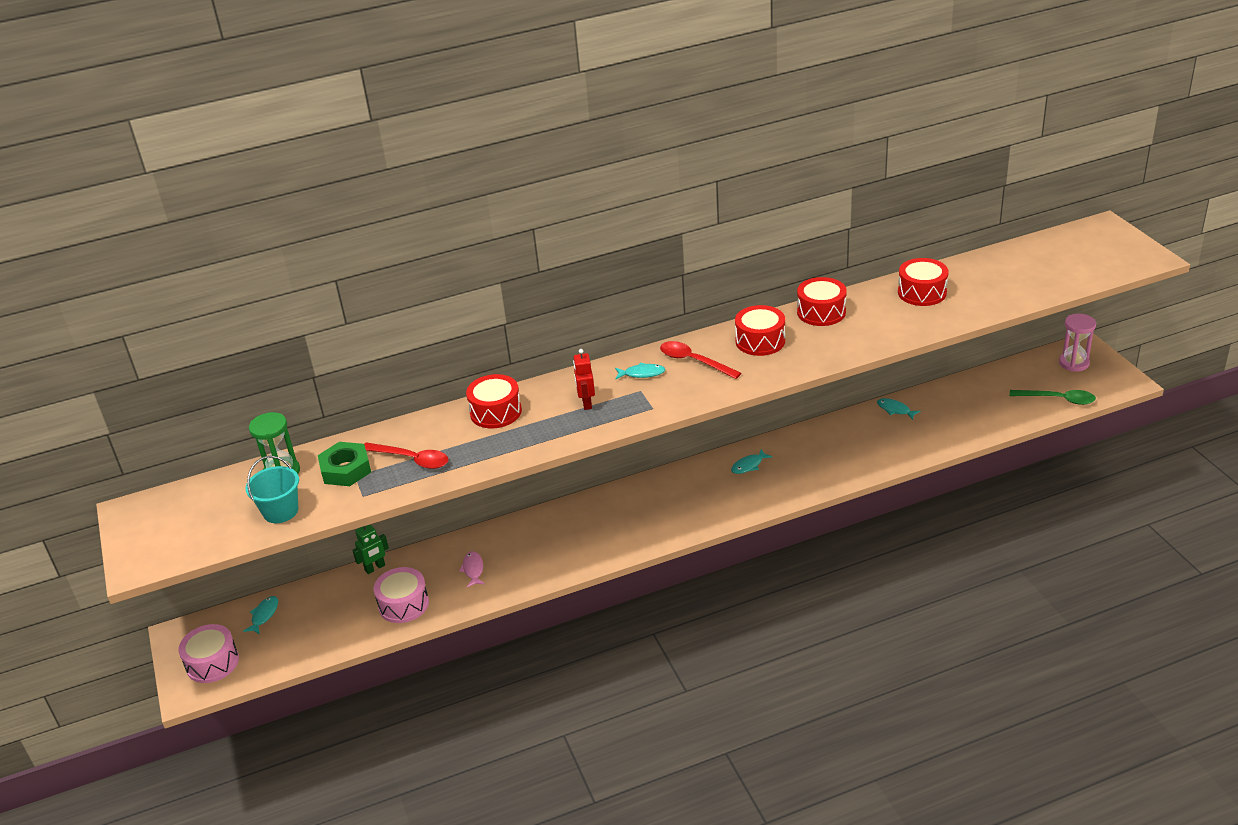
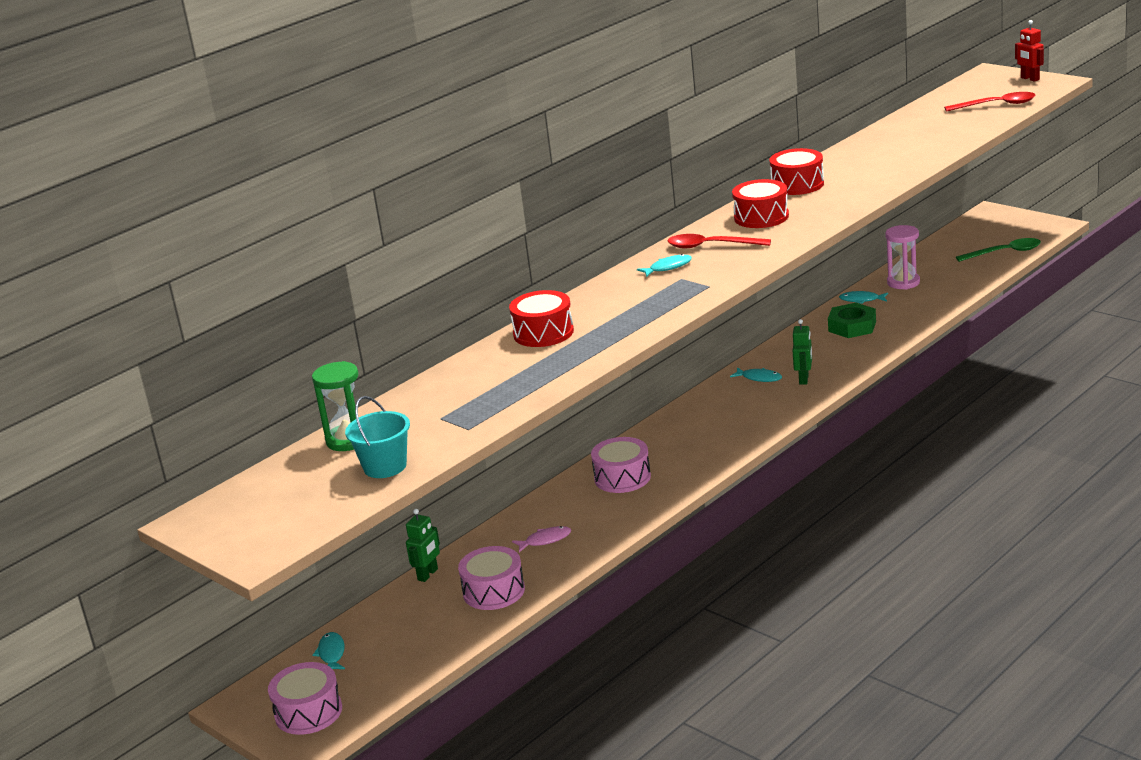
camera: 25 degrees left, 10 degrees down
green nut [318,442,371,486] -> green nut moved to [828,303,876,338]
red spoon [364,442,448,469] -> red spoon moved to [944,92,1035,112]
pink fish [459,551,485,587] -> pink fish turned 105 degrees clockwise [512,526,571,552]
red robot [573,349,595,410] -> red robot moved to [1015,20,1044,82]
turquoise fish [731,449,773,474] -> turquoise fish turned 90 degrees counterclockwise [730,367,782,382]
red drum [898,258,949,306] -> none
pink hourglass [1059,314,1096,372] -> pink hourglass moved to [885,225,920,290]
none -> pink drum [591,437,651,493]
none -> green robot [792,319,812,385]

